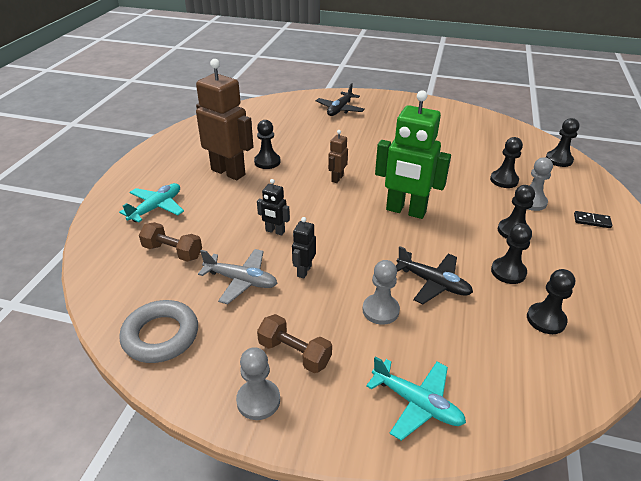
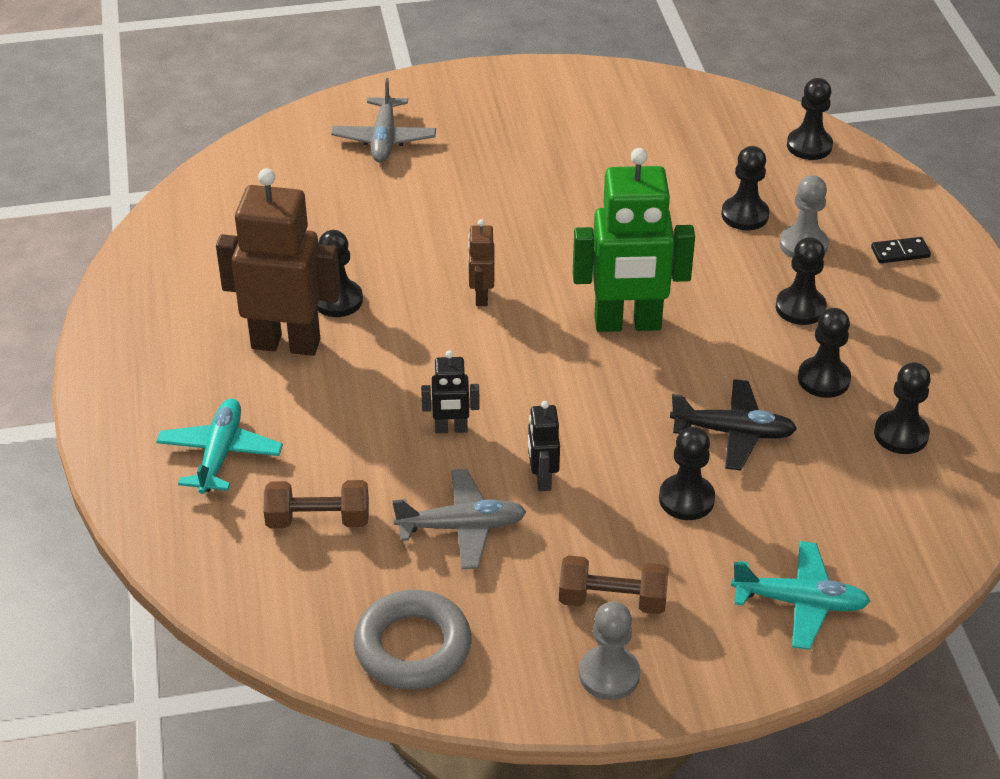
camera: 25 degrees left, 5 degrees up
black plane [316,83,365,116] -> grey plane [331,78,436,163]
grey pawn [362,260,400,325] -> black pawn [659,427,715,520]

